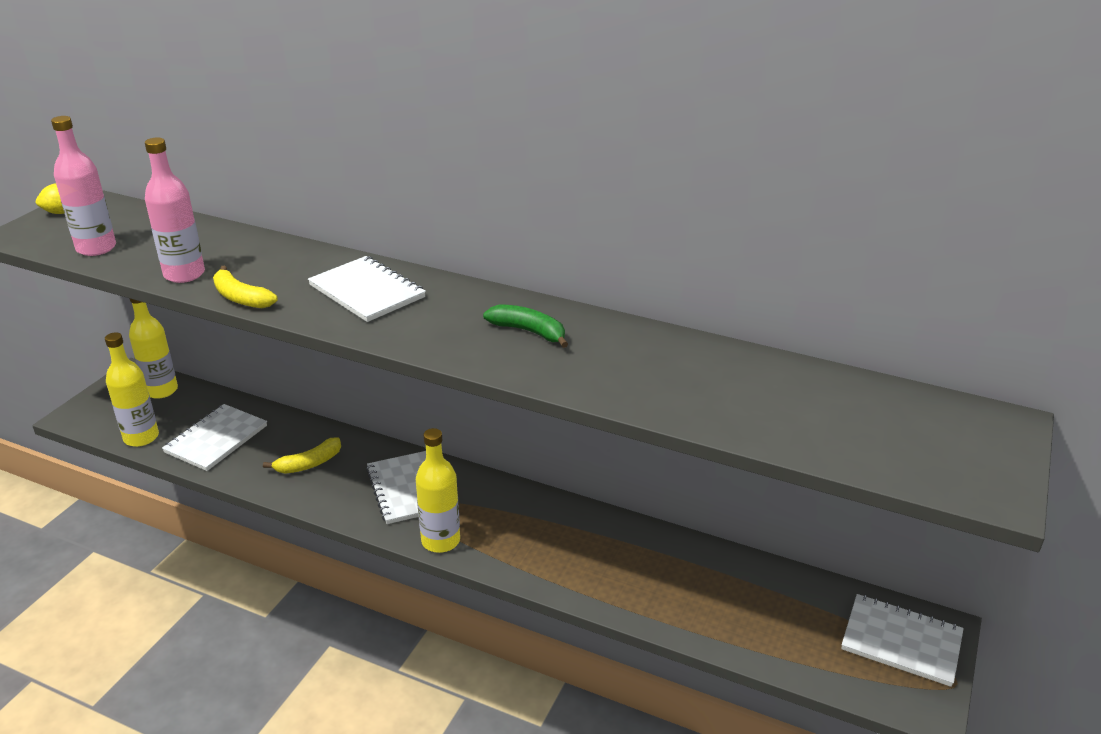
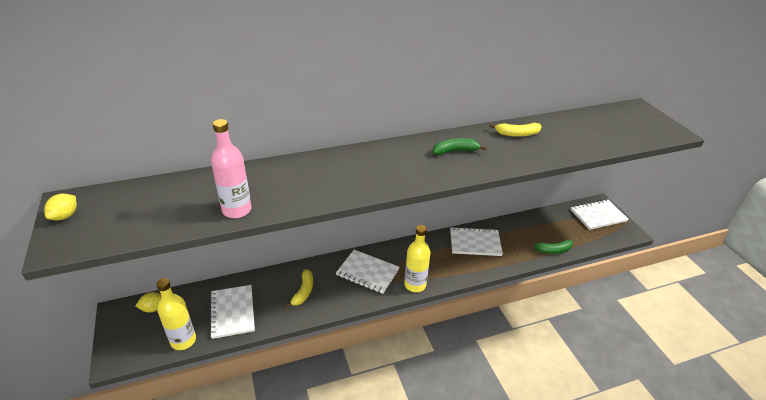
camera: 45 degrees left, 5 degrees up
pink bottle [51,116,116,256] -> none
yellow bottle [129,298,178,399] -> yellow lemon [135,292,162,312]
yellow banana [213,266,278,308] -> yellow banana moved to [489,123,541,137]
white notebook [308,256,426,322] -> white notebook moved to [450,227,503,256]
none -> green banana [529,239,573,254]

